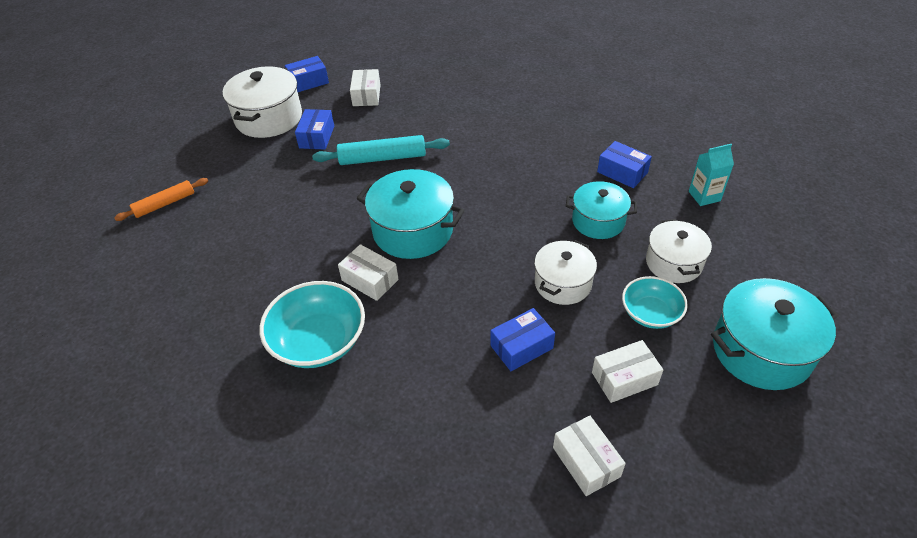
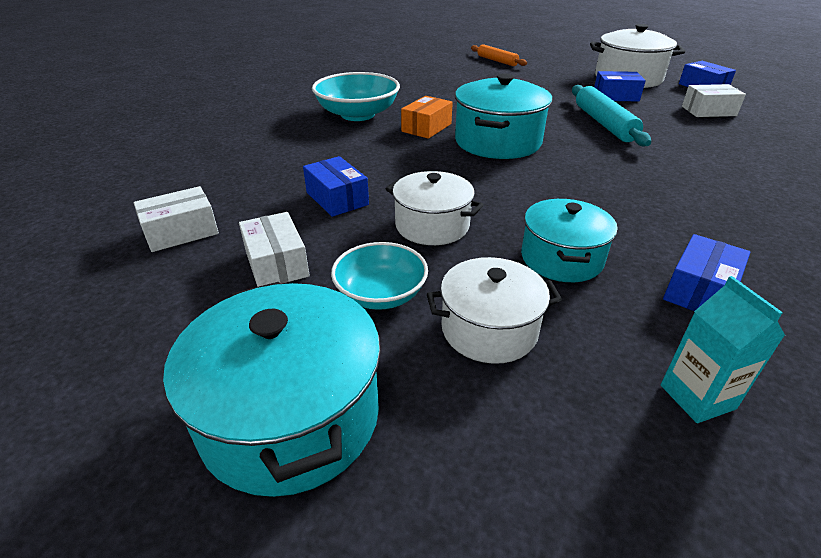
camera: 85 degrees right, 10 degrees down
white box [338,244,399,301] -> orange box [401,96,453,139]

